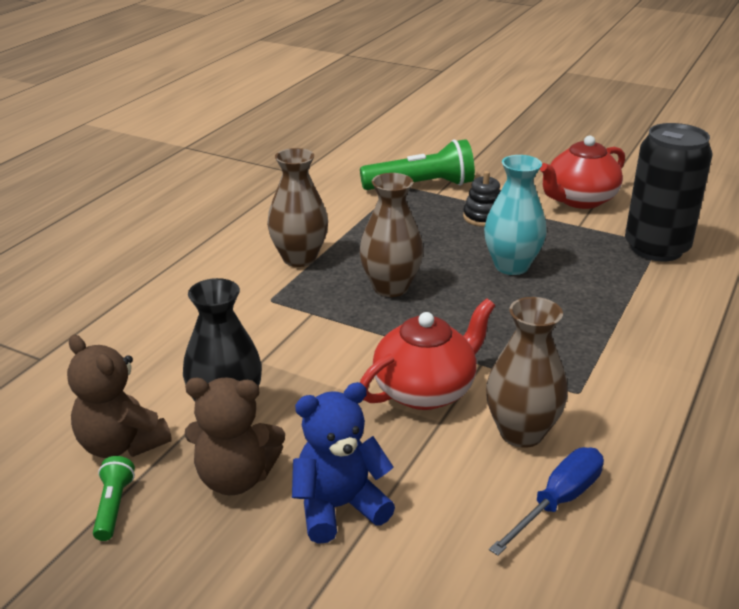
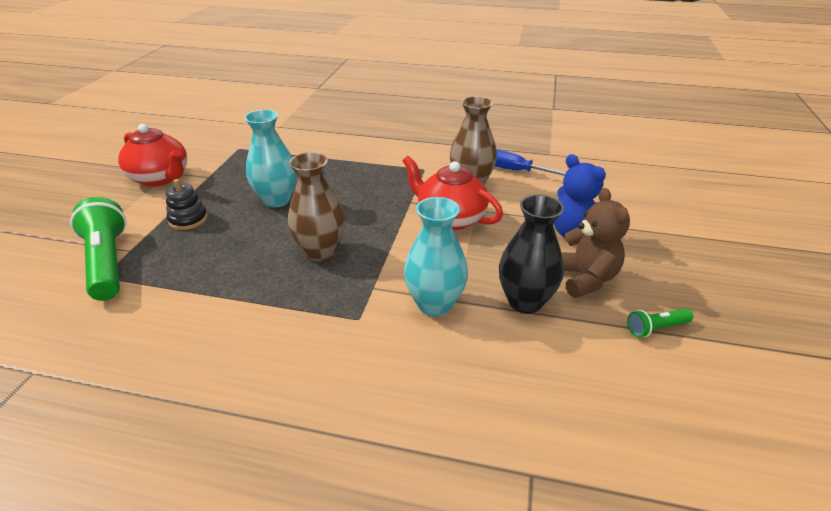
camera: 105 degrees left, 5 degrees up
brown teddy bear [67,335,172,458] -> none
brown vase [267,148,328,267] -> none
black can [625,123,713,261] -> none
none -> turquoise vase [404,197,468,316]

